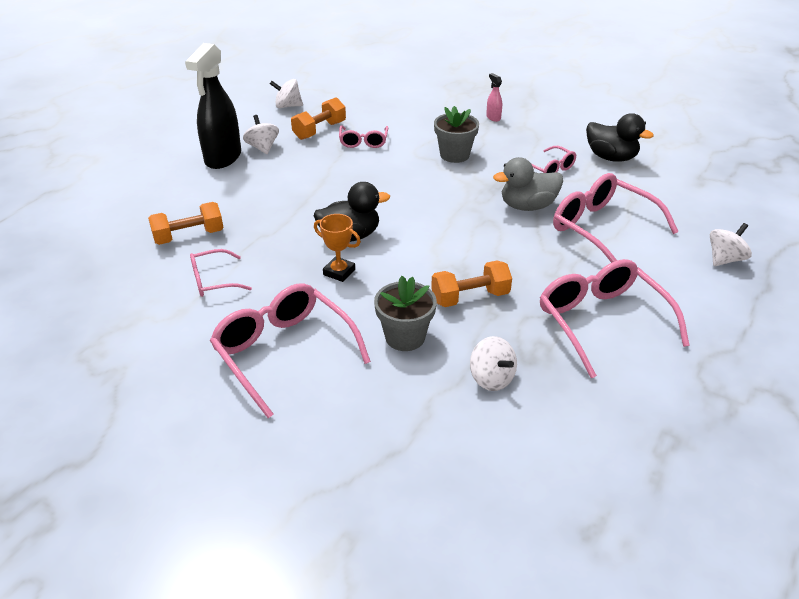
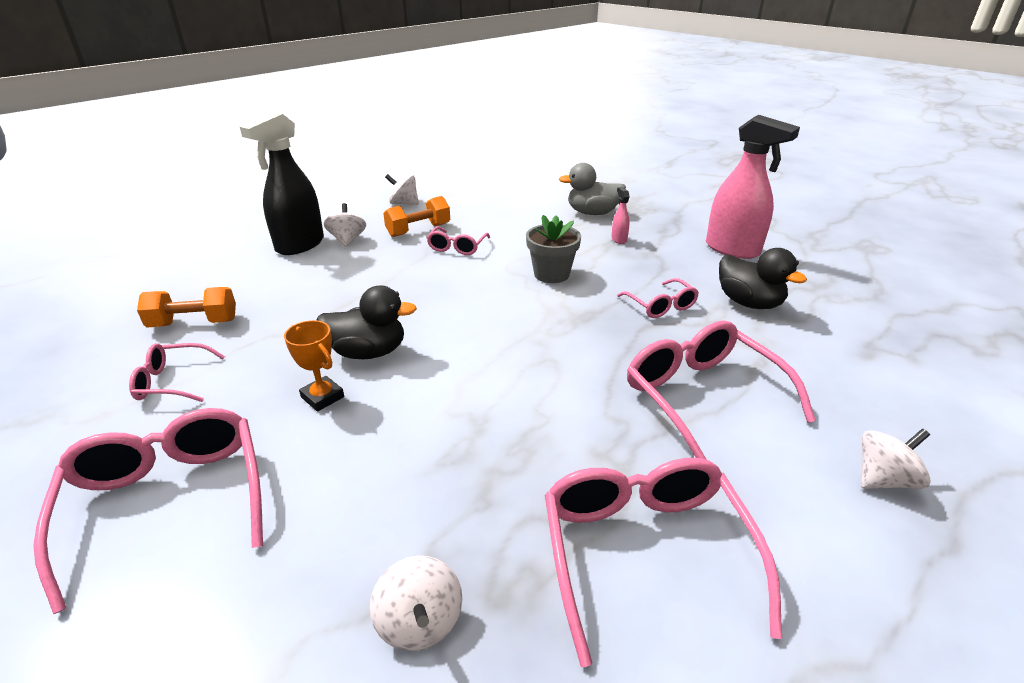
camera: 15 degrees right, 5 degrees down
grey flower pot [374,276,437,351] -> none
orange dumbbell [431,260,512,307] -> none
grey duck [493,157,563,211] -> grey duck moved to [559,163,626,215]
none -> pink spray bottle [706,115,800,259]

